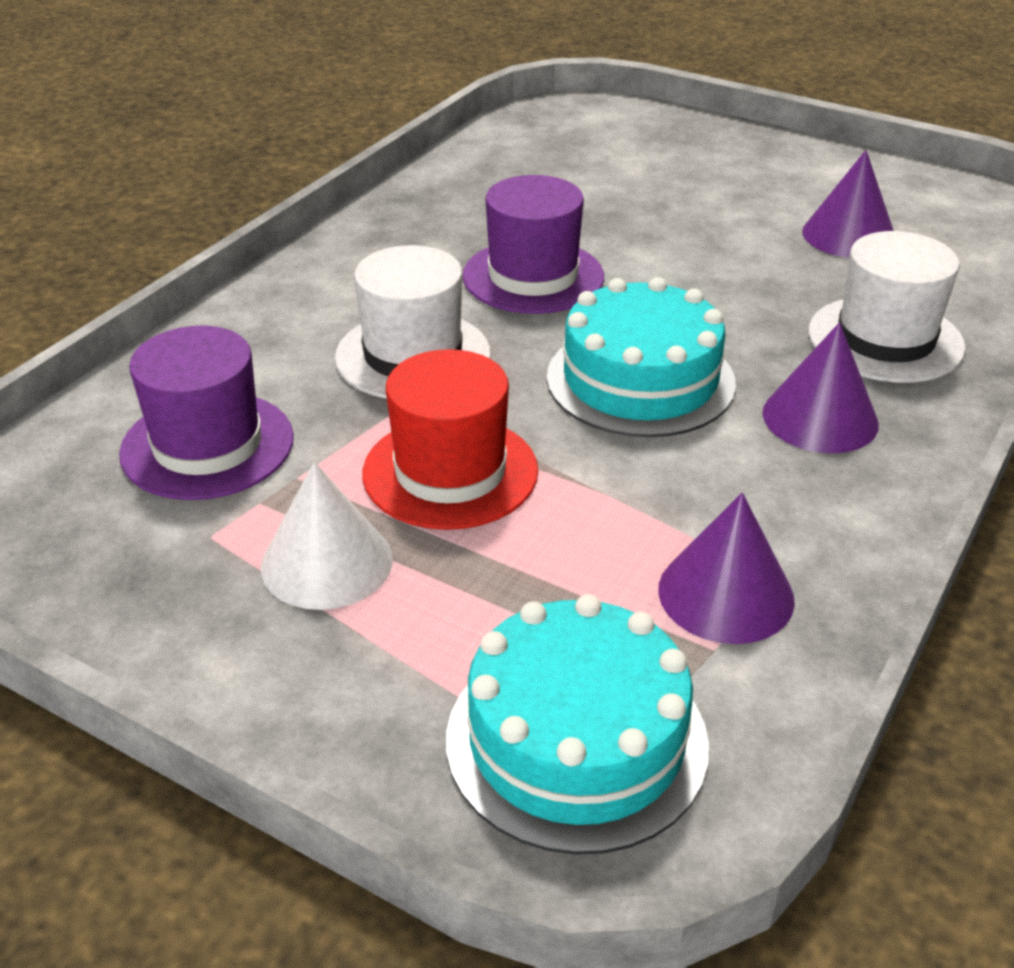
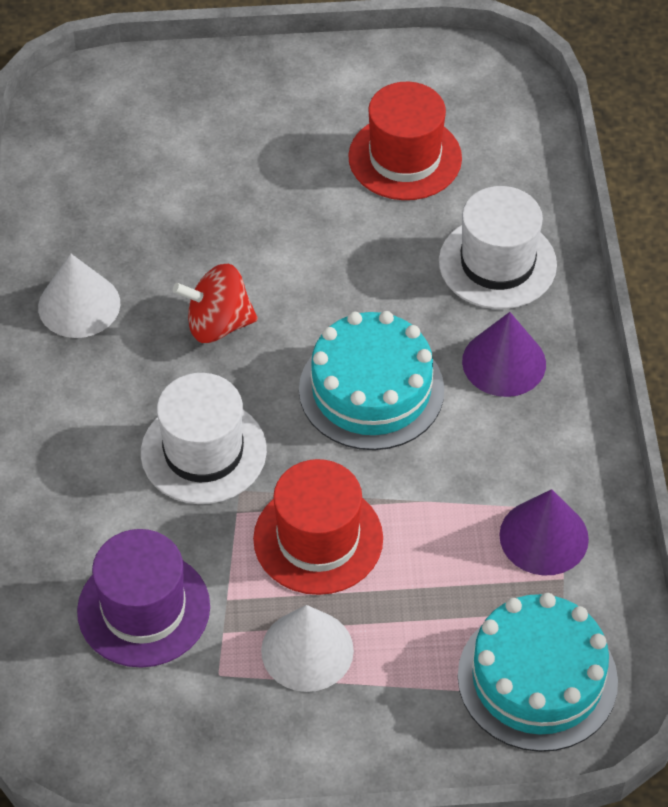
camera: 35 degrees left, 15 degrees up
purple hat [462,175,604,314] -> red spinning top [173,264,258,343]
purple cone [802,150,894,258] -> red hat [348,82,462,200]
none -> white cone [38,254,120,338]

